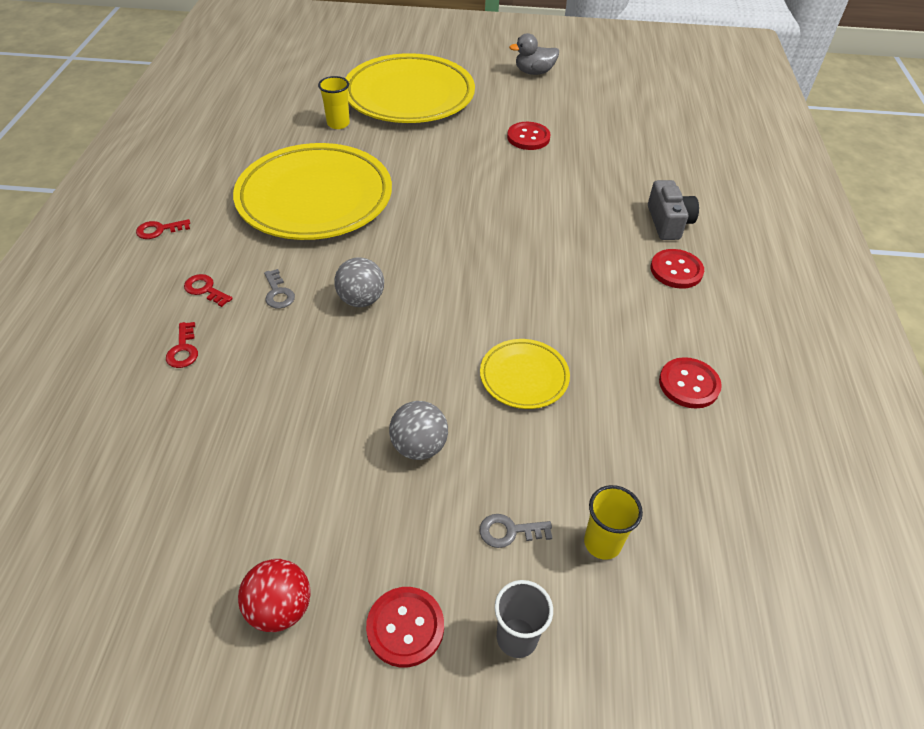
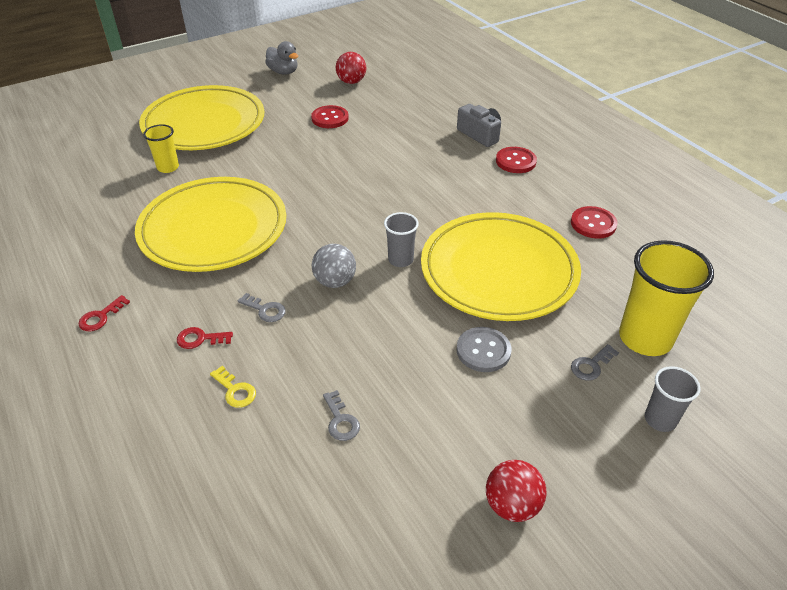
camera: 35 degrees left, 5 degrees down
red key [166,322,198,368] -> yellow key [210,366,256,408]
red button [366,587,444,668] -> none
grey ball [389,401,448,460] -> grey button [457,327,512,372]
yellow plate [480,339,570,409] -> yellow plate [421,212,581,321], size x2.16
grey duck [509,33,559,75] -> grey duck turned 90 degrees counterclockwise [265,41,298,75]
yellow cup [584,485,643,560] -> yellow cup [619,240,714,356], size x1.86
none -> grey key [323,390,360,441]
none -> red ball [336,52,366,84]
none -> grey cup [384,212,419,267]

